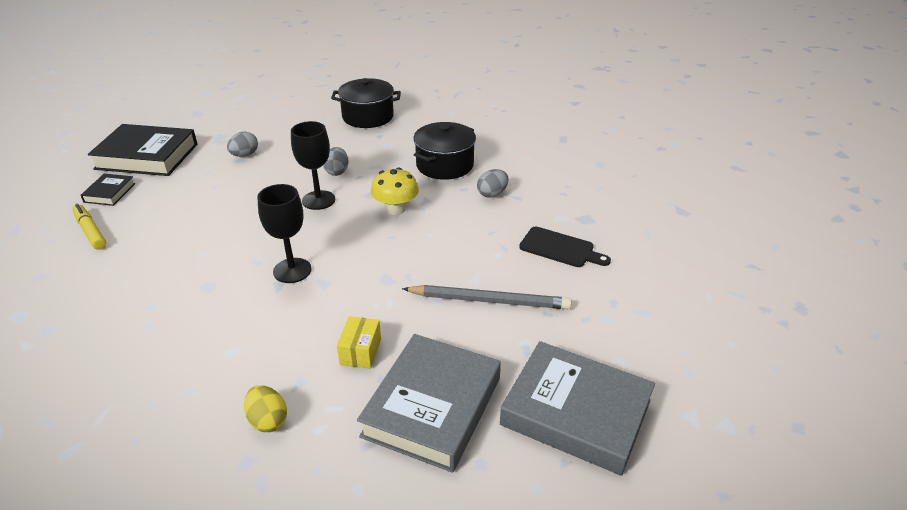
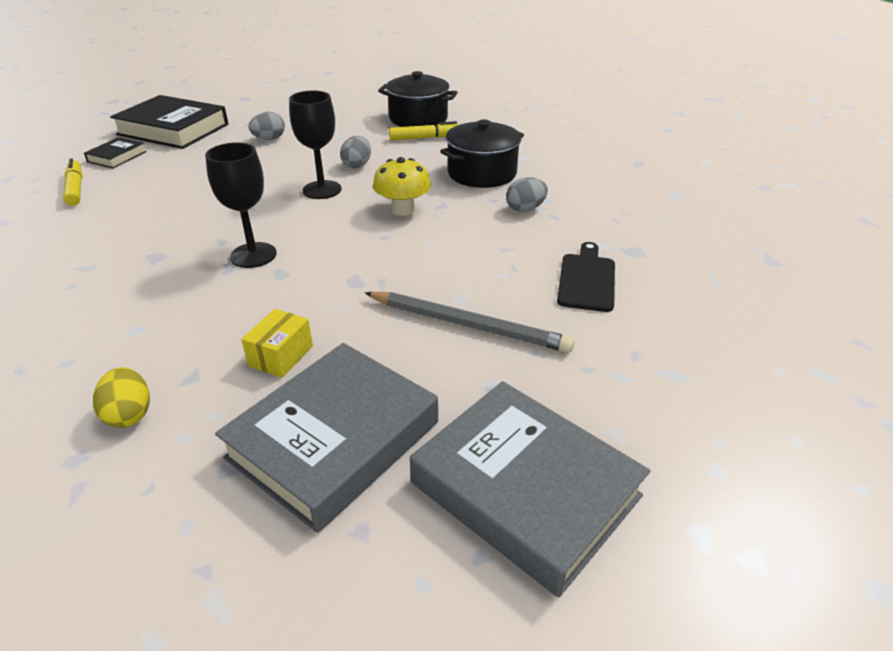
camera: 15 degrees right, 0 degrees up
black cutting board [519,227,611,267] -> black cutting board turned 120 degrees counterclockwise [557,242,615,312]
none -> yellow marker [389,121,460,140]

